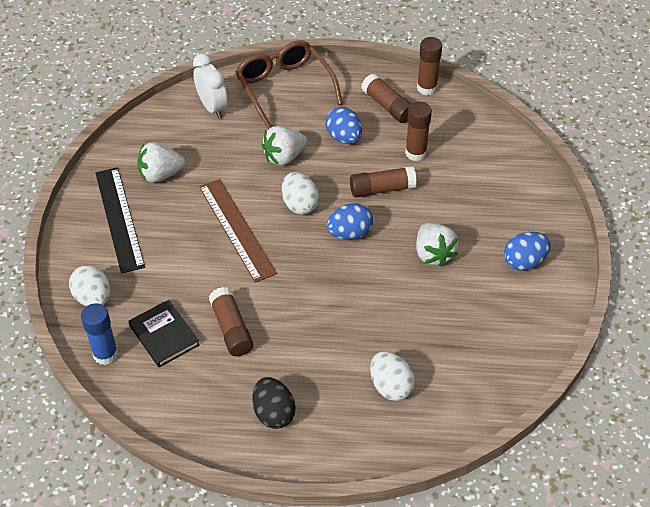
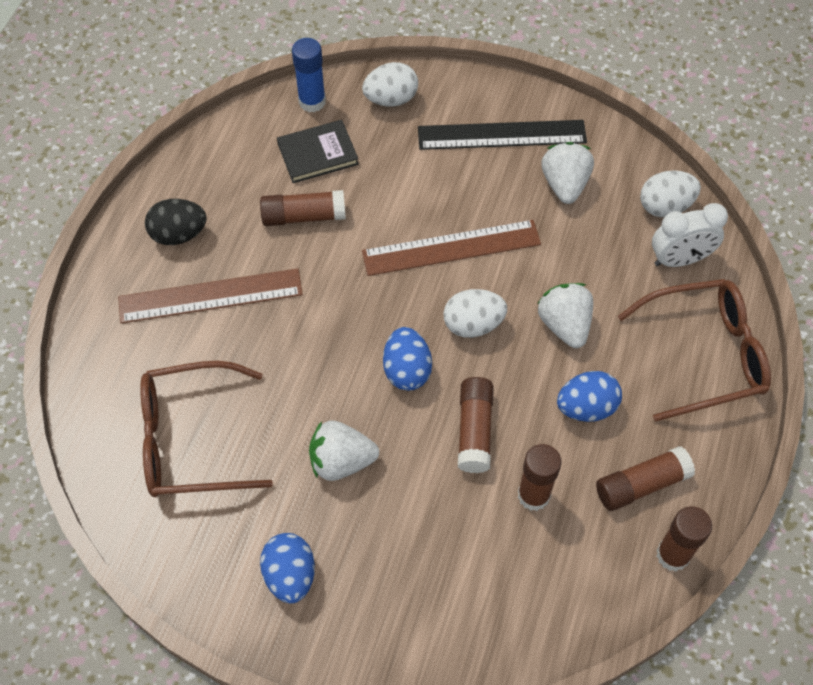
camera: 105 degrees right, 10 degrees up
white egg [370,351,415,401] -> white egg moved to [640,170,701,217]
none -> brown ruler [118,268,303,323]
none -> brown glasses [140,361,273,497]

